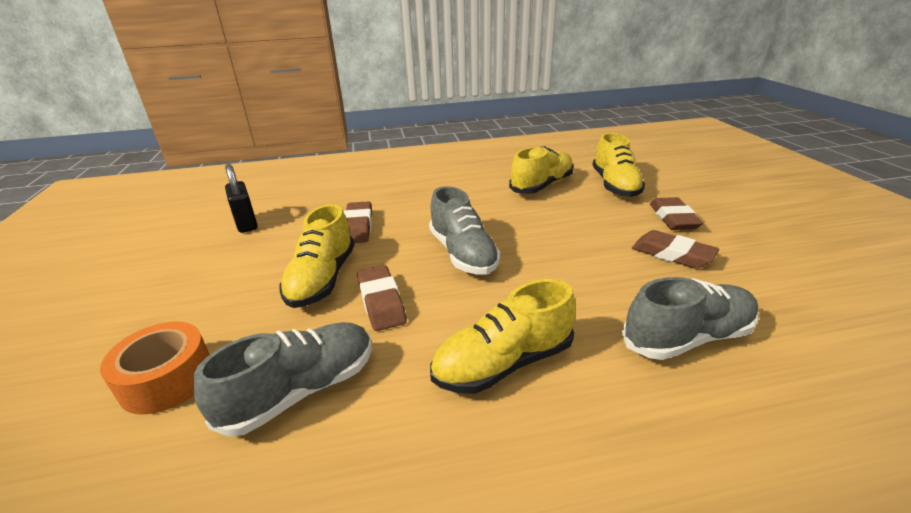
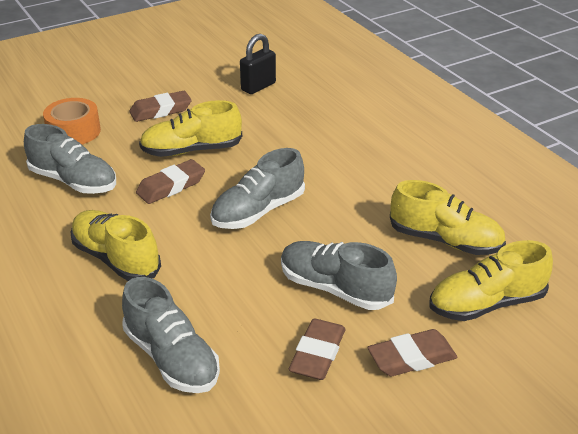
camera: 70 degrees right, 5 degrees up
brown eraser [344,201,372,243] -> brown eraser moved to [129,91,192,122]
none -> grey shoe [281,241,397,310]

